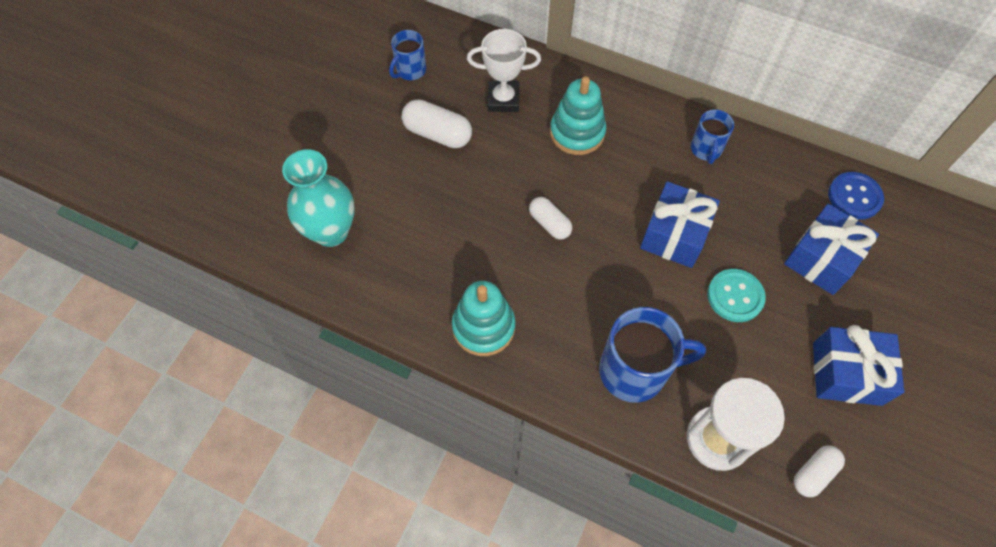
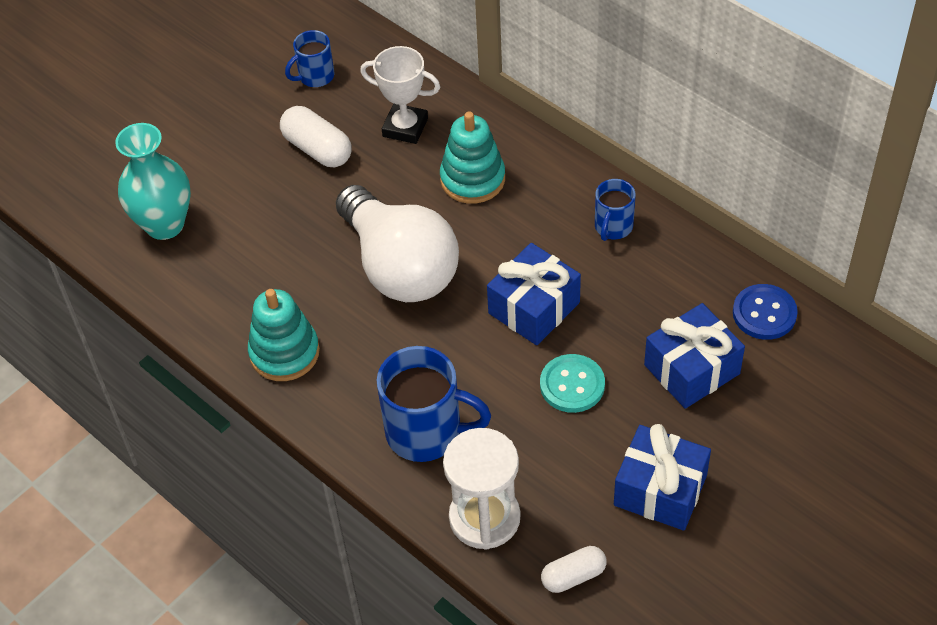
camera: 20 degrees right, 10 degrees down
white capsule [529,197,572,240] -> white light bulb [336,185,459,302]

